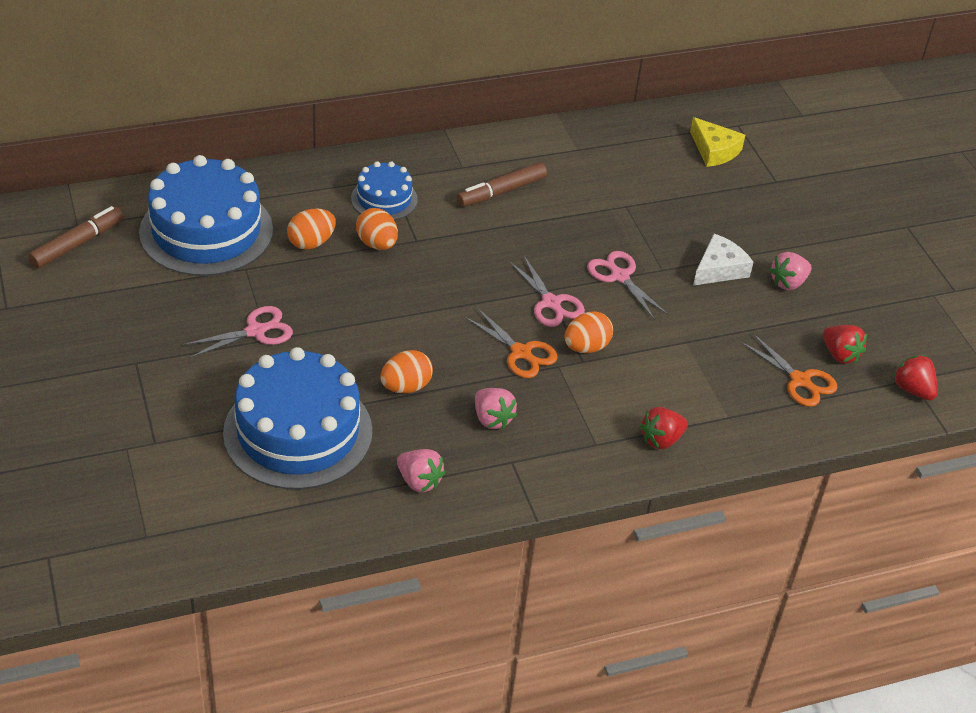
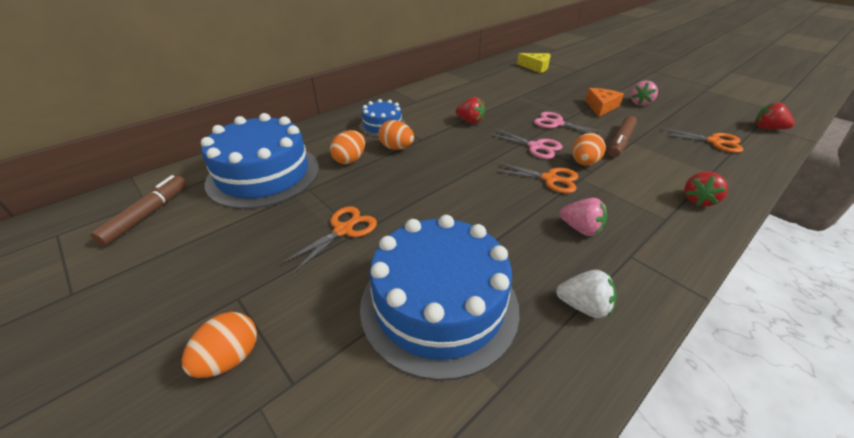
camera: 20 degrees left, 5 degrees down
pink scissors [183,306,293,358] -> orange scissors [281,206,377,273]
orange egg [380,350,433,393] -> orange egg moved to [182,312,257,378]
pink strawberry [397,449,445,492] -> white strawberry [556,270,617,318]
brown marker [457,162,547,207] -> brown marker moved to [608,116,637,157]
white cheese [693,234,753,285] -> orange cheese [585,88,624,117]
red strawberry [823,325,867,364] -> red strawberry moved to [456,97,485,124]

